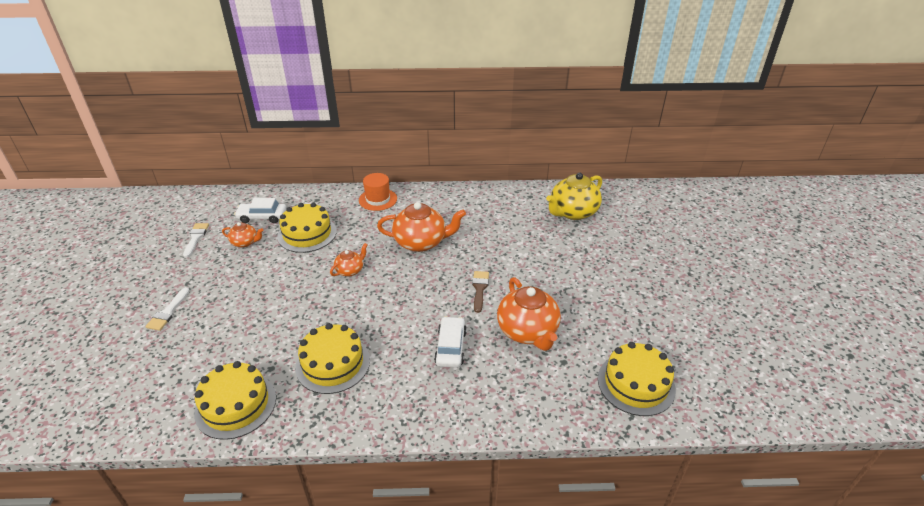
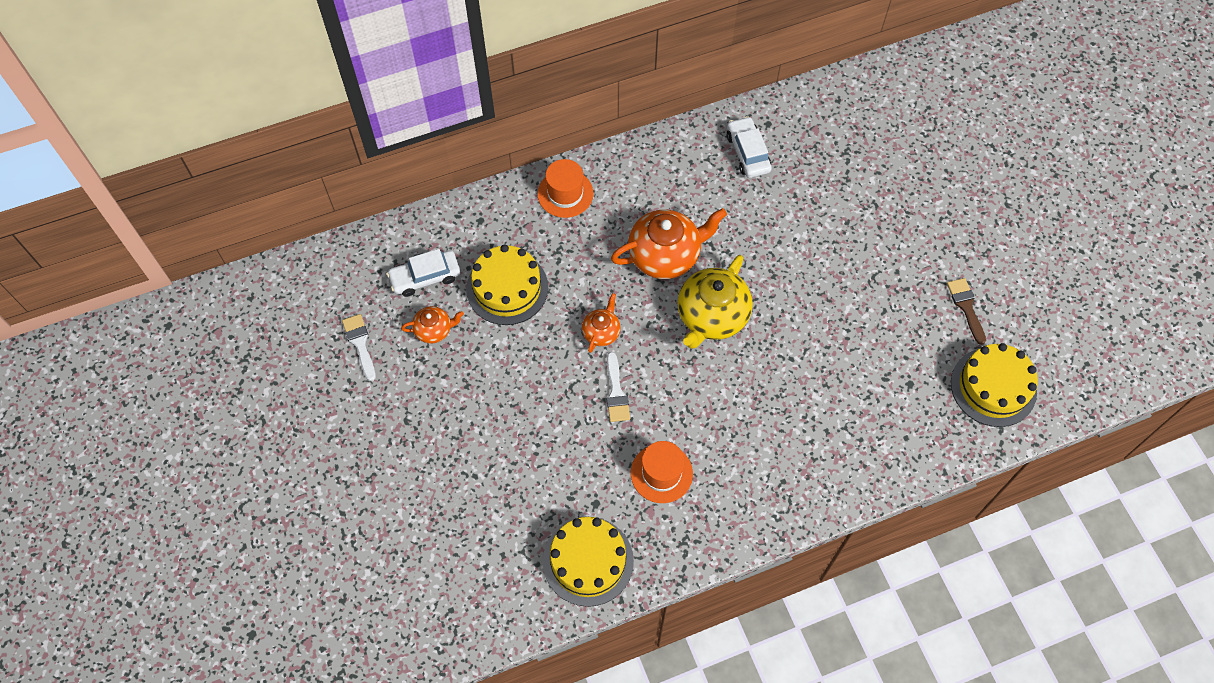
camera: 20 degrees left, 25 degrees up
white brush [145,287,190,331] -> white brush moved to [607,352,630,422]
yellow cake [295,323,370,394] -> orange hat [631,441,693,503]
white car [434,316,467,368] -> white car moved to [727,116,772,178]
brown brush [472,271,489,313] -> brown brush moved to [947,278,986,345]
orange teapot [497,277,561,351] -> none
yellow teapot [546,173,602,220] -> yellow teapot moved to [677,255,753,349]

